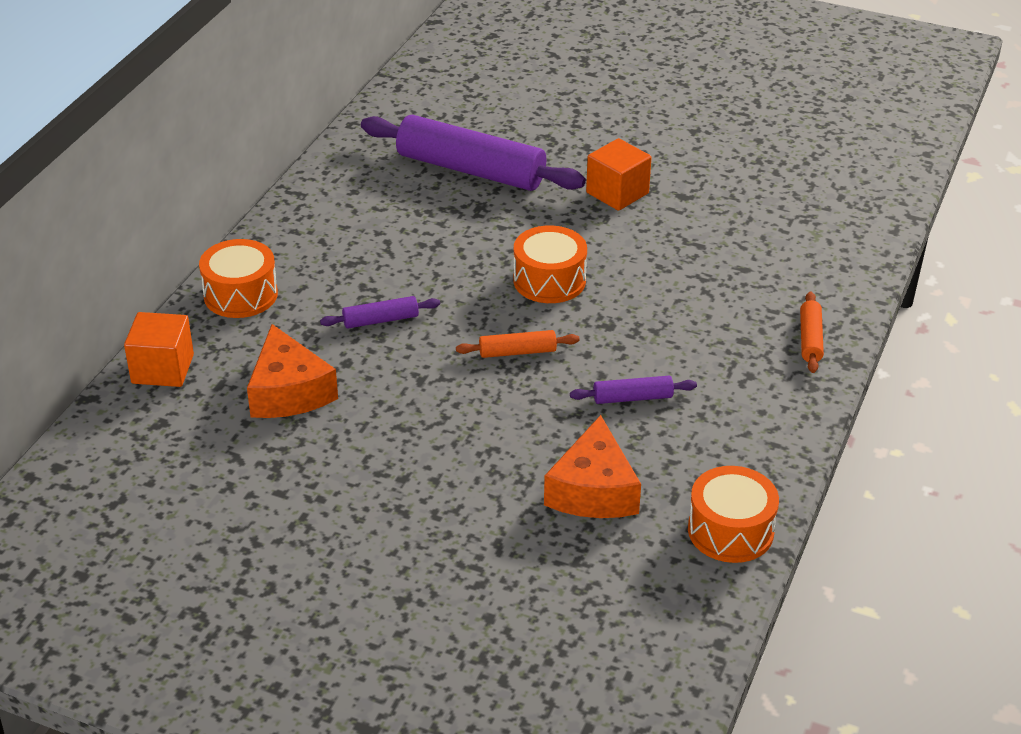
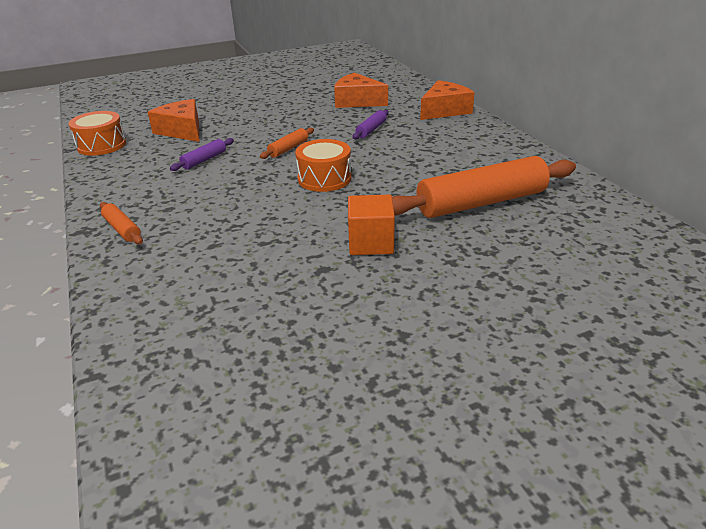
camera: 135 degrees right, 5 degrees down
orange cube [124,312,194,387] -> none
orange drum [199,239,278,318] -> orange cheese [420,80,475,120]
purple rolling pin [361,115,586,191] -> orange rolling pin [392,156,576,218]

